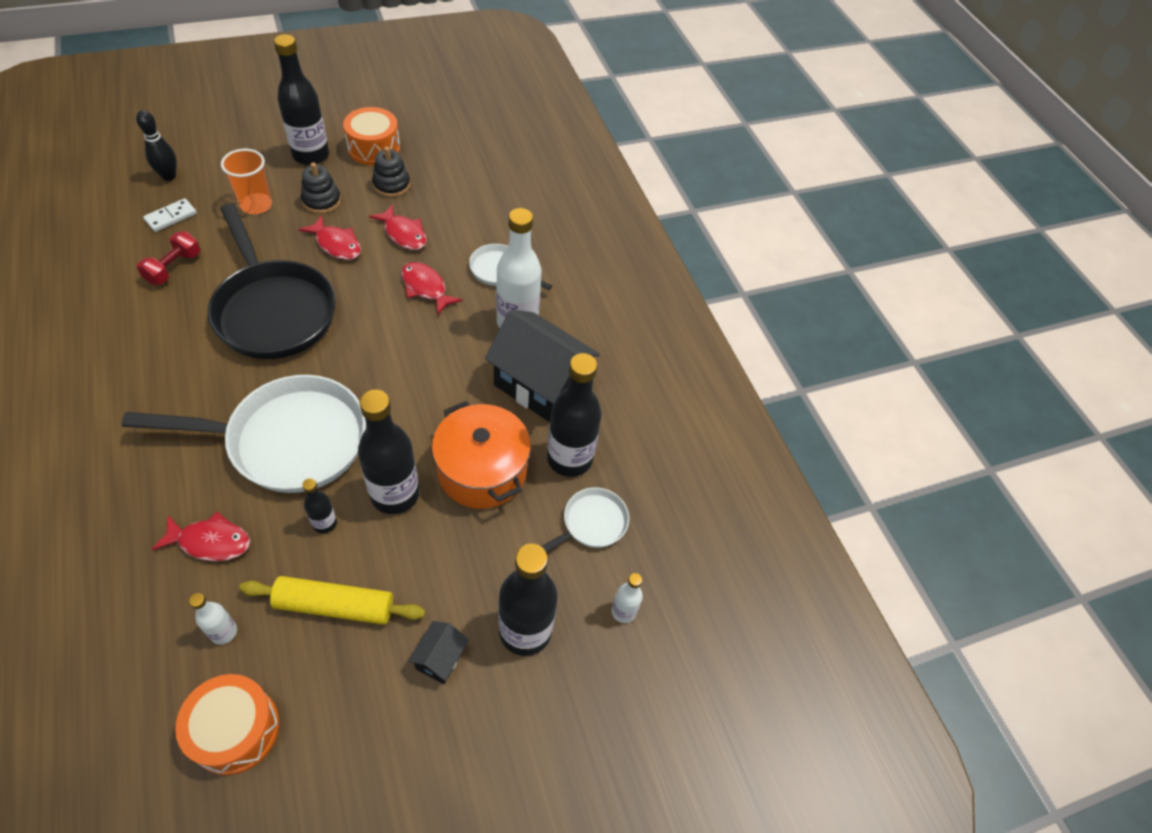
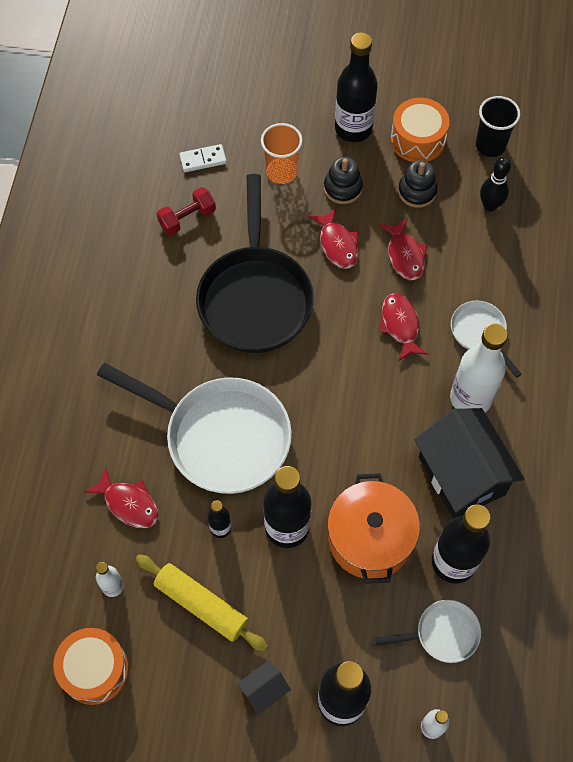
camera: 35 degrees right, 10 degrees up
black bowling pin [136,110,177,181] -> black bowling pin moved to [480,157,511,212]
none -> black cup [476,96,520,157]

